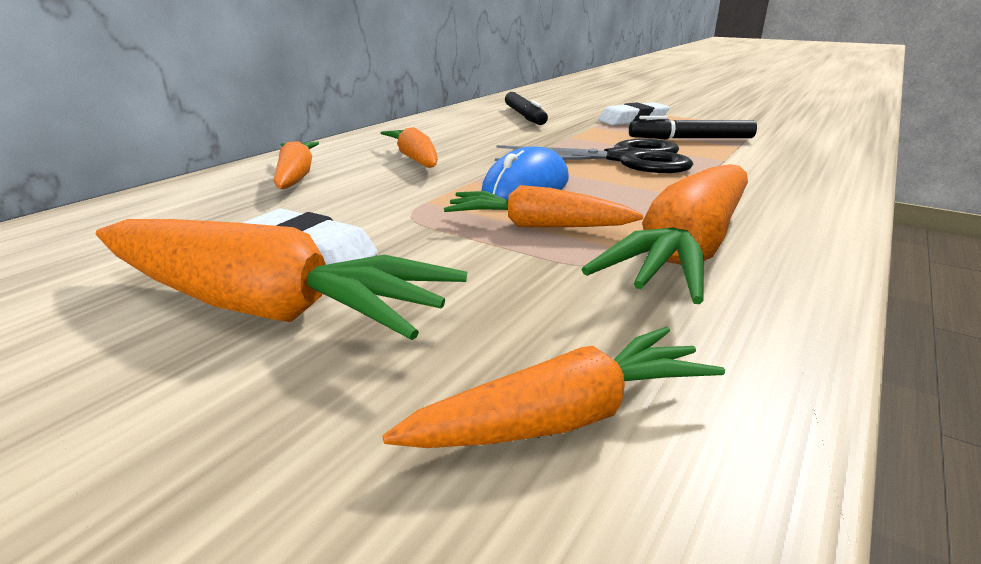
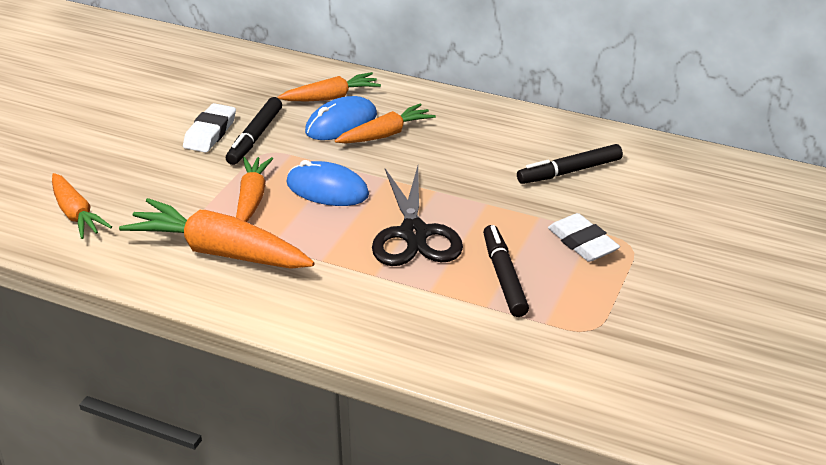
camera: 80 degrees right, 10 degrees up
orange carrot [96,219,467,340] -> none
none -> black marker [226,97,282,165]
none -> blue mouse [305,96,377,140]

